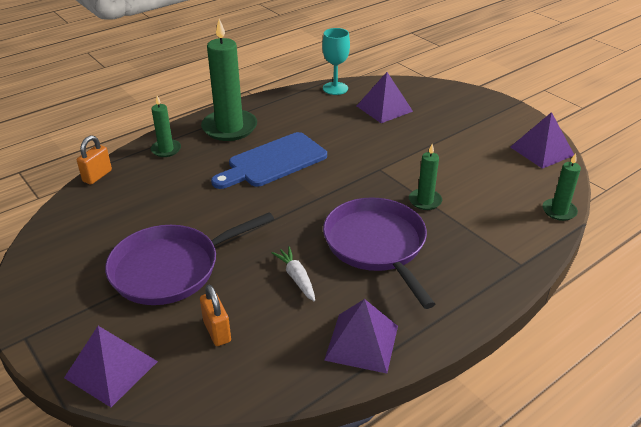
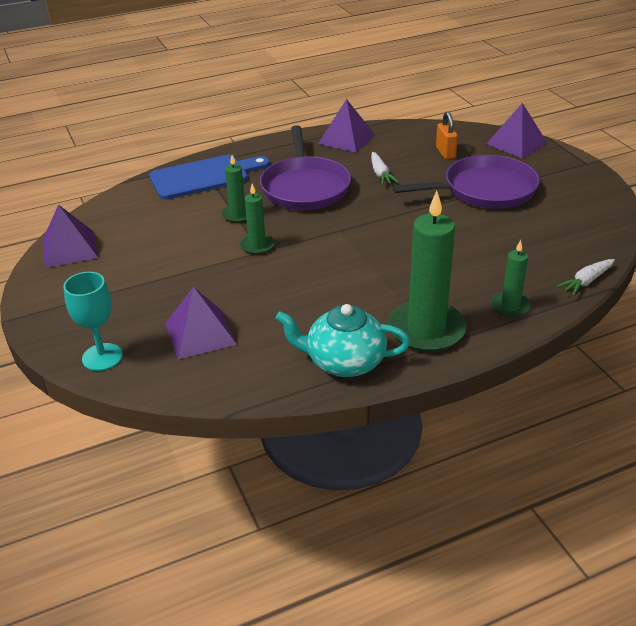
camera: 165 degrees left, 0 degrees up
orange padlock [77,135,112,184] -> white carrot [556,259,615,296]
blue cutting board [211,132,327,189] -> blue cutting board moved to [149,155,270,200]
turquoise goblet [322,28,350,95] -> turquoise goblet moved to [63,272,123,371]
green candle [542,153,581,221] -> green candle moved to [240,184,275,255]
none -> turquoise teapot [276,304,410,377]

